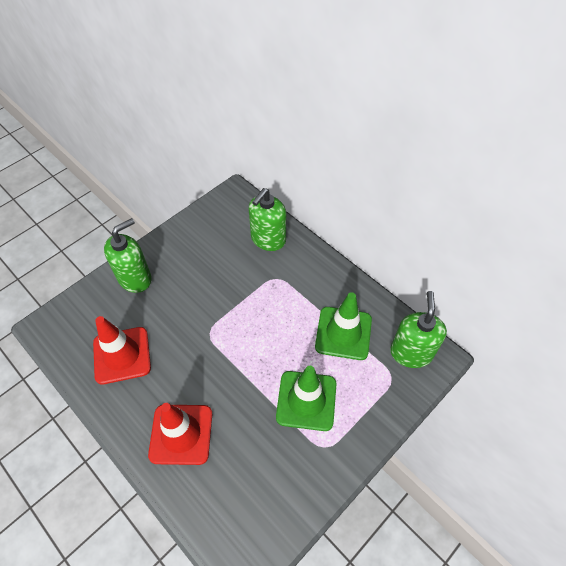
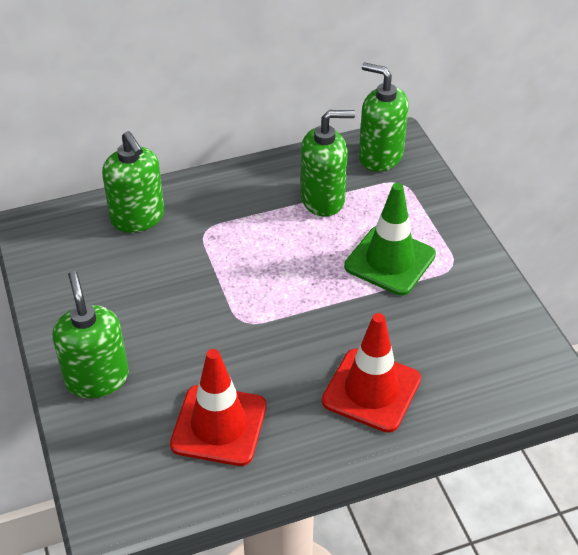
camera: 65 degrees left, 10 degrees down
green traffic cone [315,292,372,360] -> green soap dispenser [300,110,355,217]

